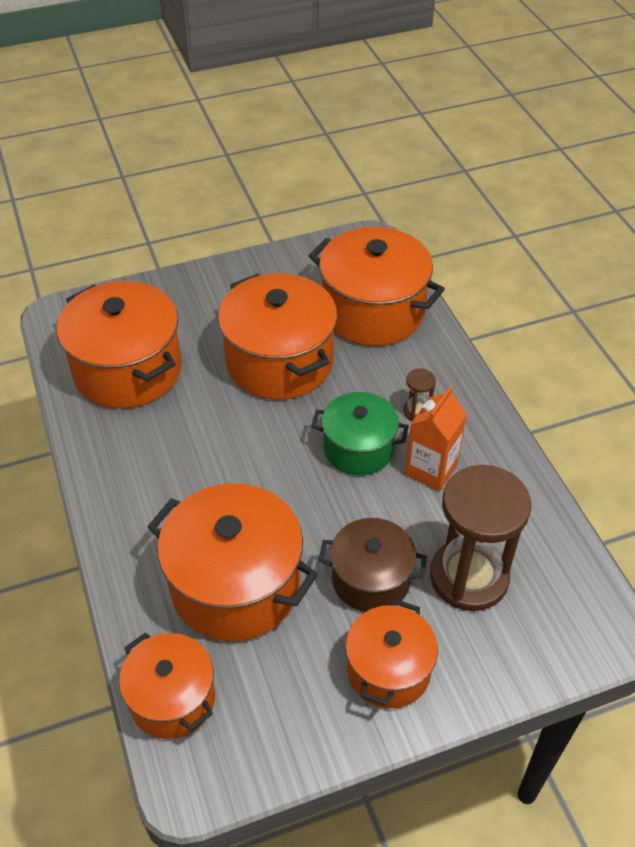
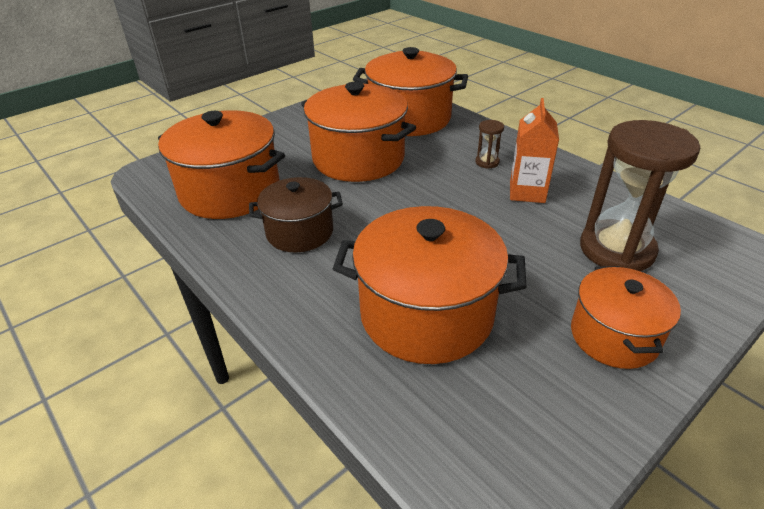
camera: 20 degrees left, 10 degrees down
orange pot [119,633,215,739] -> none
green pot [311,392,409,476] -> none
brown pot [319,518,427,612] -> brown pot moved to [249,177,343,252]

